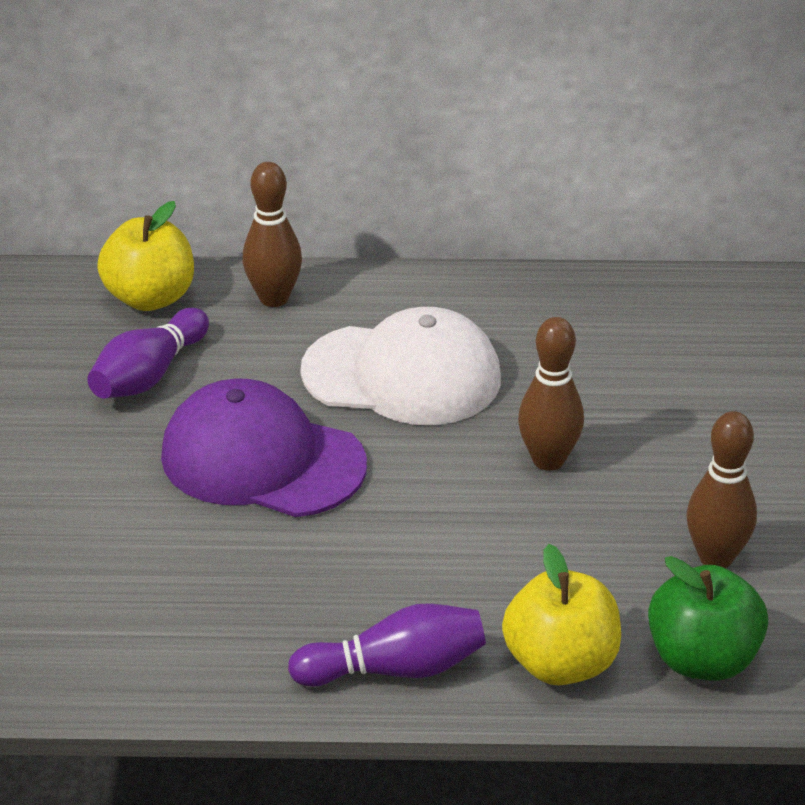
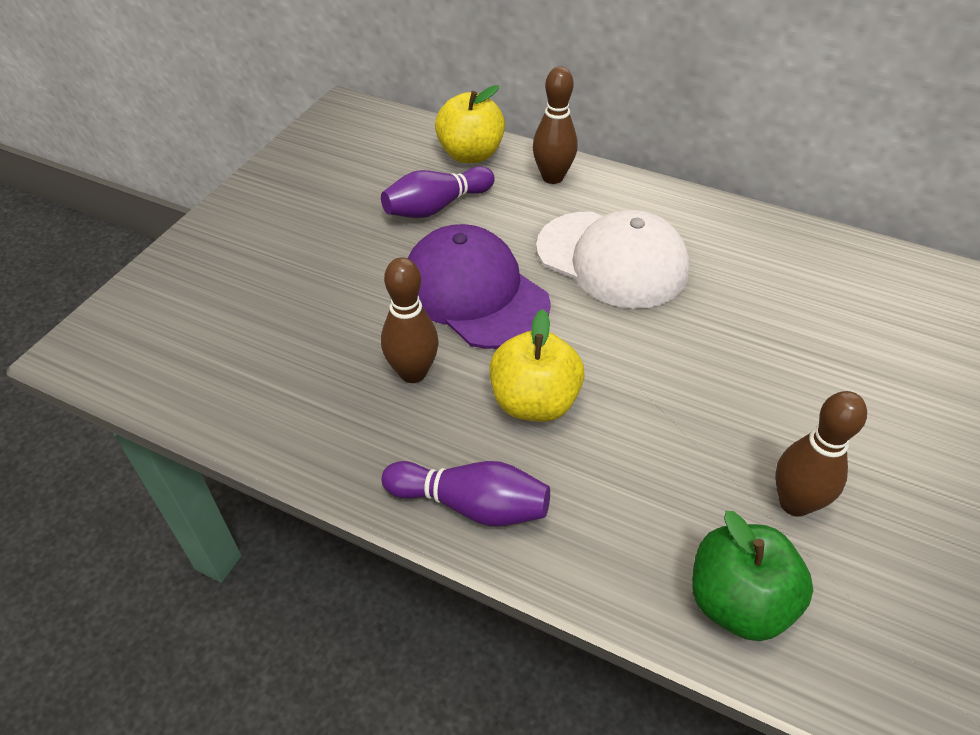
camera: 25 degrees right, 10 degrees up
yellow apple [502,544,621,685] -> yellow apple moved to [489,309,585,422]
brown bowling pin [518,317,584,471] -> brown bowling pin moved to [381,257,438,383]

